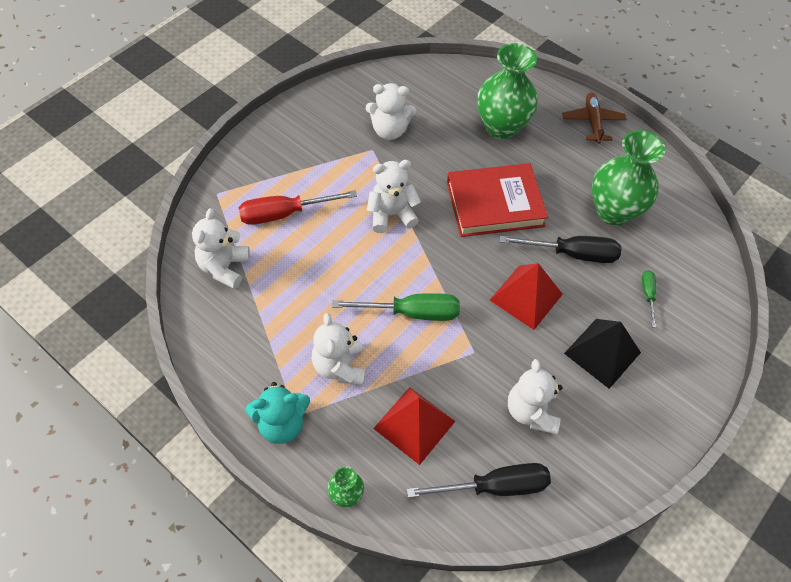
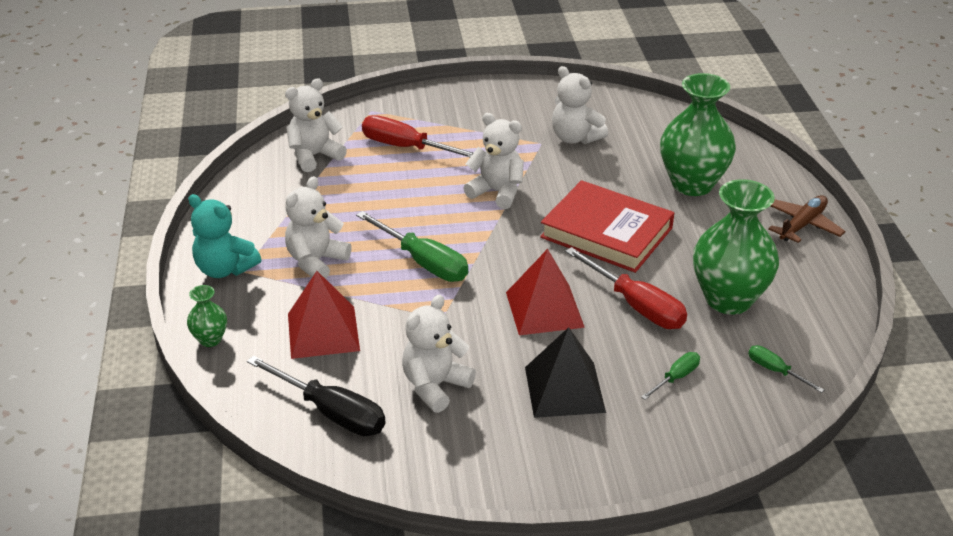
camera: 45 degrees right, 20 degrees down
black screwdriver [499,236,622,263] -> red screwdriver [565,247,687,329]
none -> green screwdriver [748,345,824,393]

